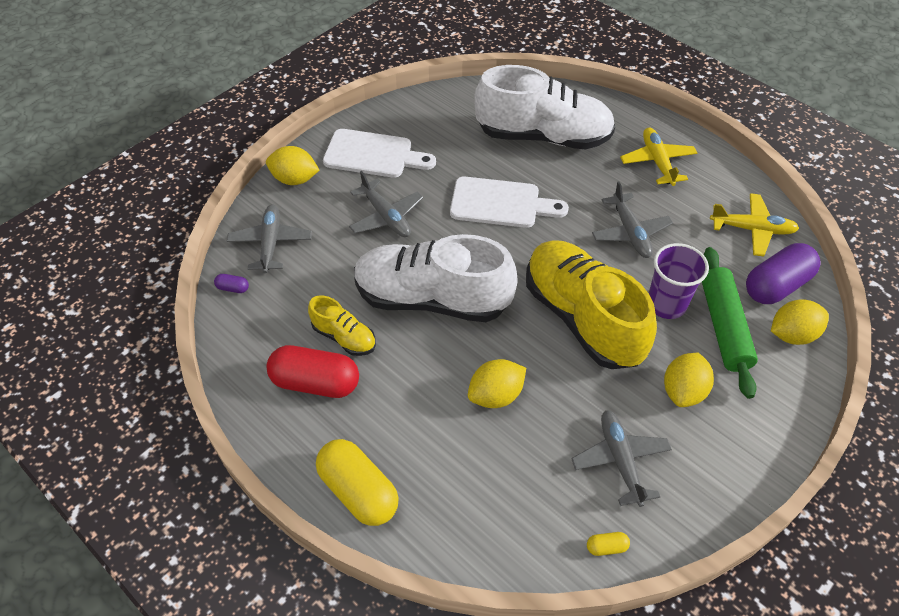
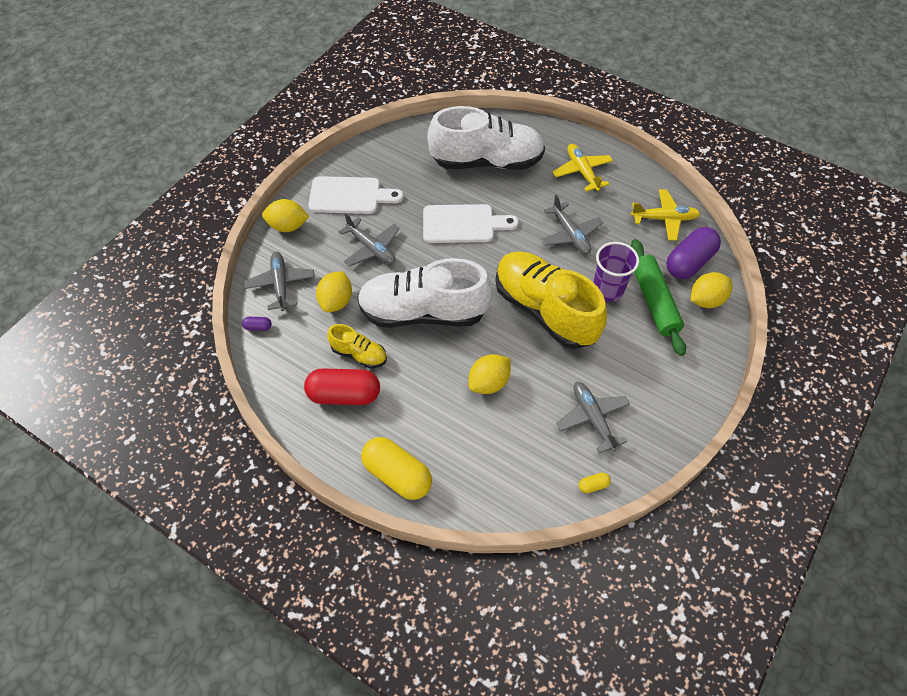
camera: 10 degrees left, 5 degrees up
yellow lemon [664,353,714,407] -> yellow lemon moved to [316,271,352,312]

